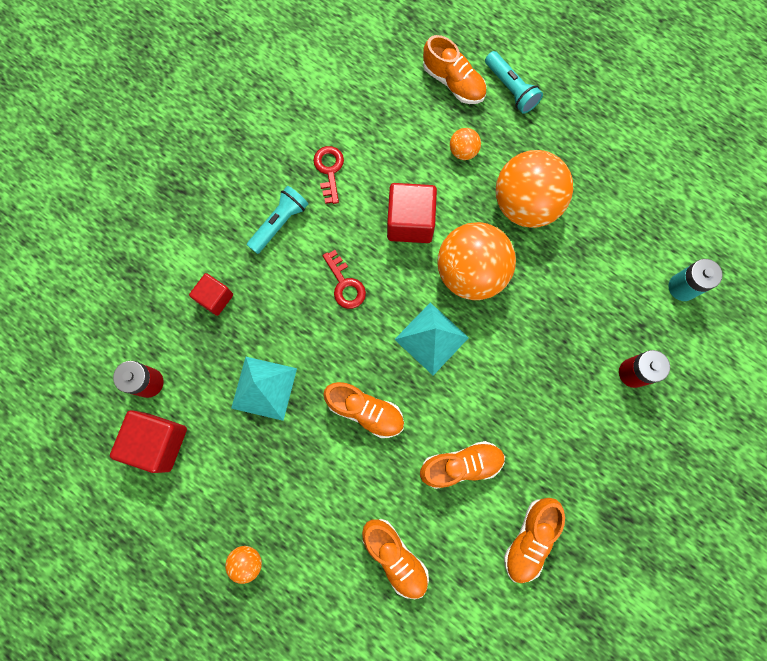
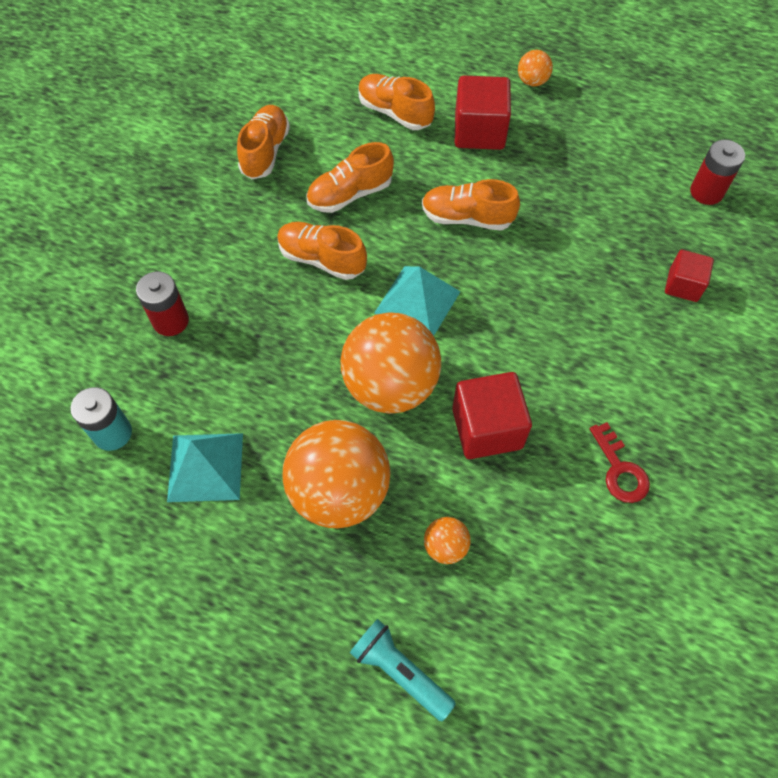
camera: 165 degrees right, 15 degrees down
red cube [110,410,187,473] -> red cube moved to [455,76,511,150]
turquoise pyramid [231,357,297,421] -> turquoise pyramid moved to [167,433,243,502]
turquoise flashlight [247,186,308,254] -> none
red key [322,250,366,309] -> none
orange shoe [423,35,486,104] -> orange shoe moved to [277,222,367,280]

